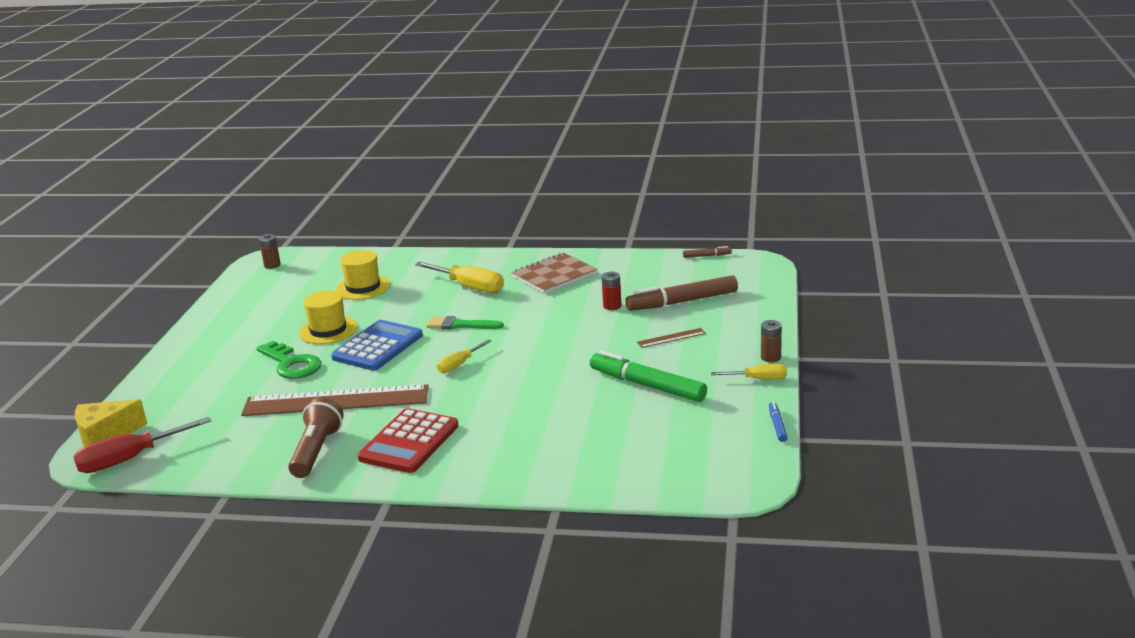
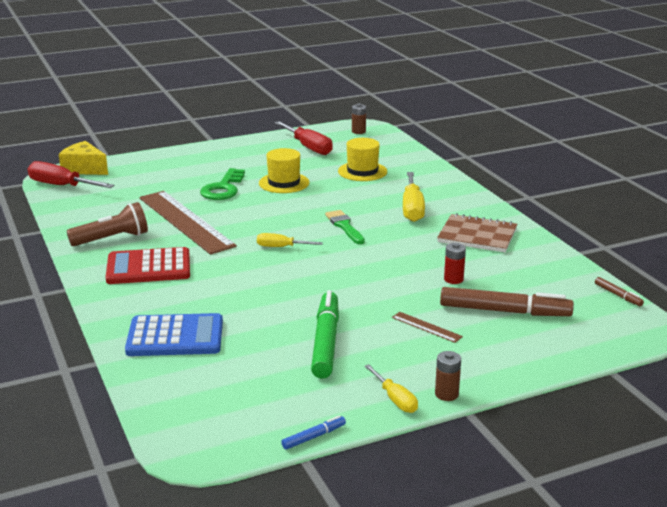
camera: 55 degrees right, 0 degrees up
blue calculator [331,320,423,371] -> blue calculator moved to [125,313,223,356]
brown marker [625,275,738,311] -> brown marker turned 150 degrees clockwise [440,287,574,316]
none -> red screwdriver [275,121,333,155]

